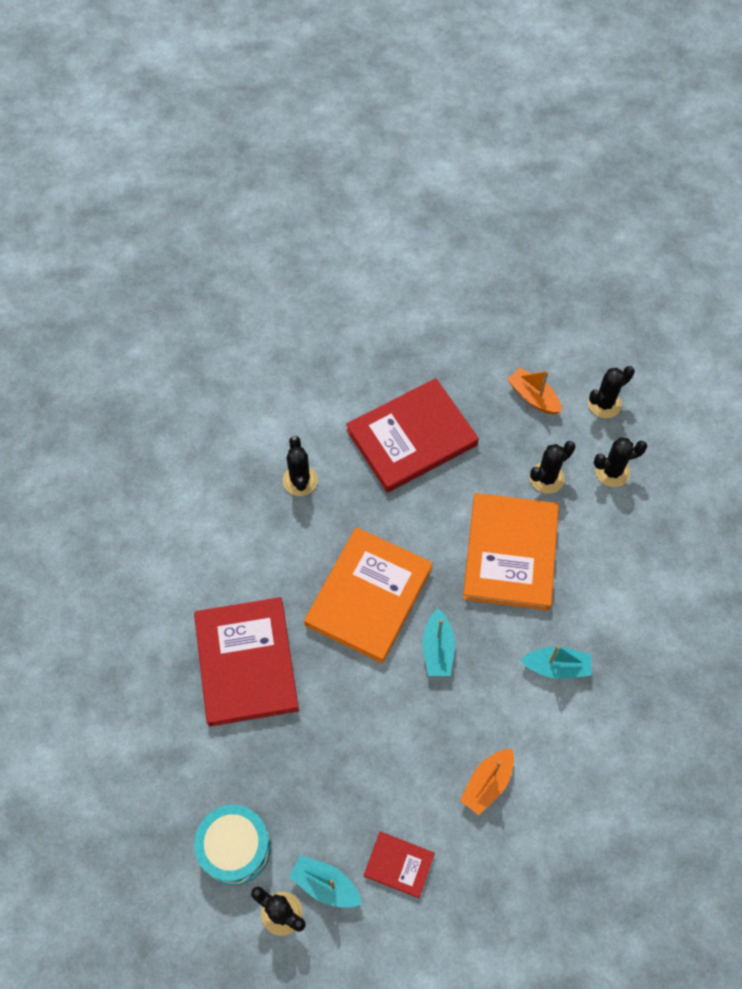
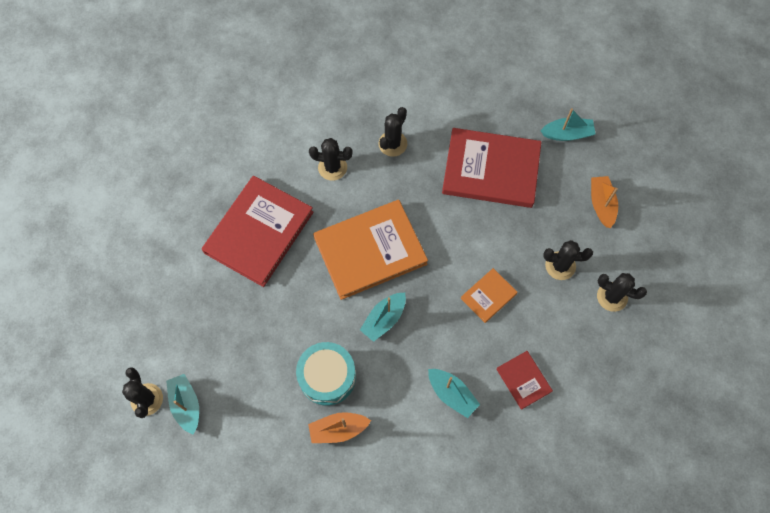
camera: 40 degrees right, 5 degrees up
turquoise drum [194,805,271,885] -> turquoise drum moved to [296,342,356,406]
red book [364,832,435,898] -> red book moved to [496,351,553,410]
orange book [463,493,559,611] -> orange book [461,268,518,323], size x0.47
black cactus [588,366,635,418] -> black cactus moved to [309,138,353,181]
none -> turquoise boat [540,108,596,141]

